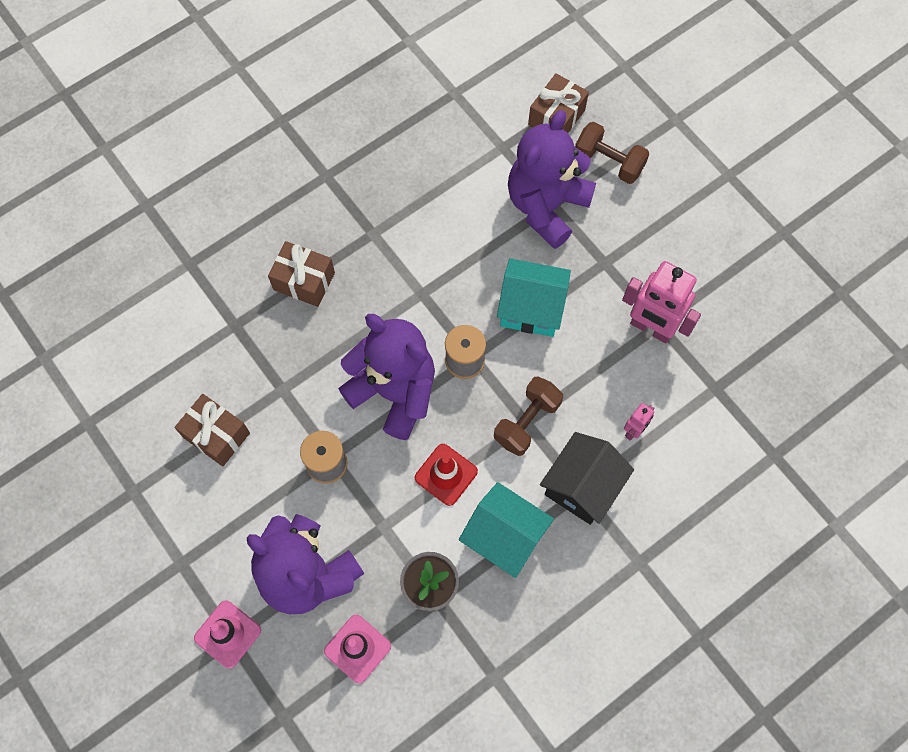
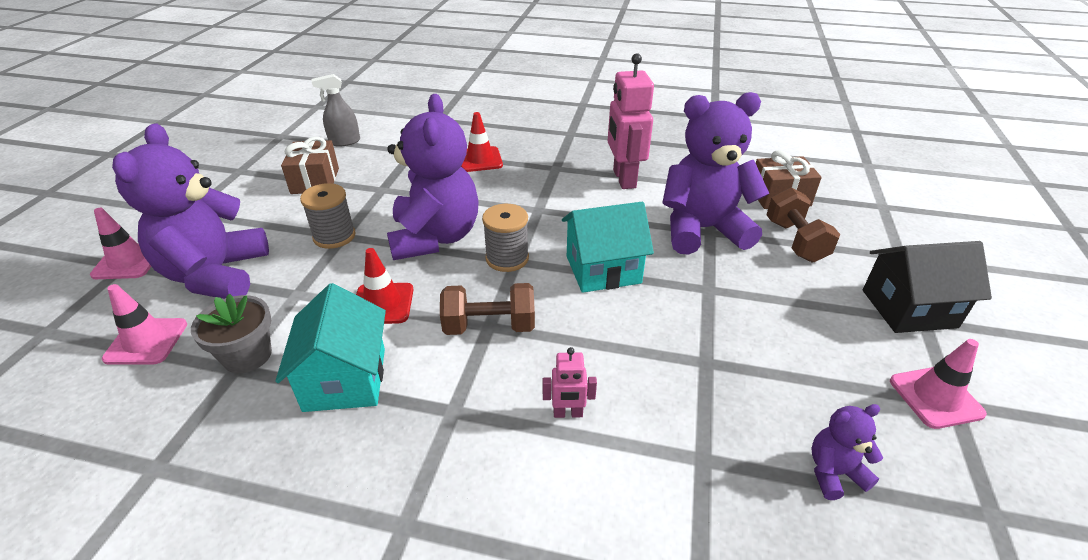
camera: 50 degrees right, 30 degrees down
brown gift [268,241,335,307] -> red traffic cone [461,112,503,172]
turquoise house [497,258,571,337] -> turquoise house turned 75 degrees counterclockwise [562,202,654,293]
black house [540,432,634,525] -> black house moved to [863,241,992,333]
pink robot [622,261,701,343] -> pink robot moved to [608,53,654,189]
none -> grey spray bottle [311,74,360,147]
none -> purple teddy bear [811,404,883,500]
none -> pink traffic cone [890,339,987,429]

